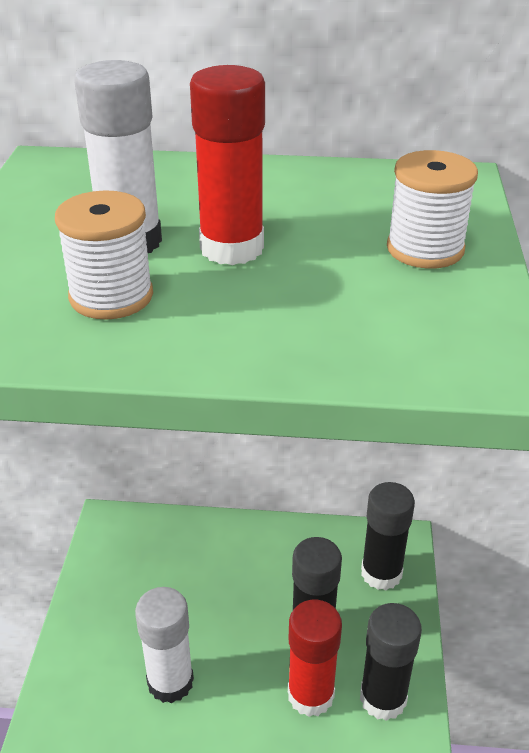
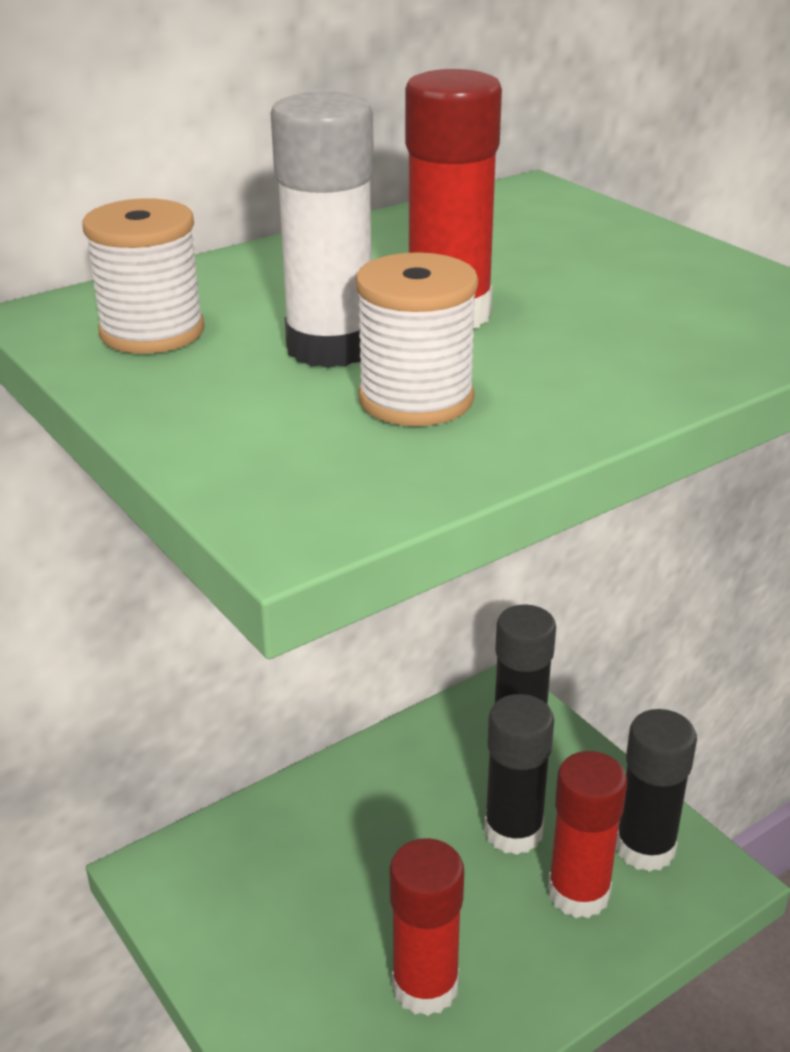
camera: 40 degrees left, 5 degrees down
white glue stick [135,587,194,703] -> red glue stick [390,838,464,1016]
white spool [387,150,478,269] -> white spool moved to [82,198,205,354]

